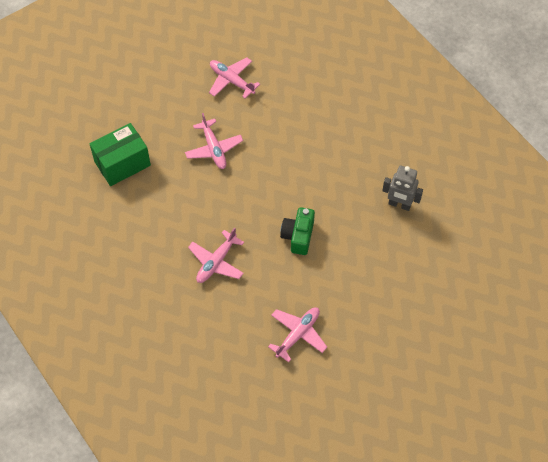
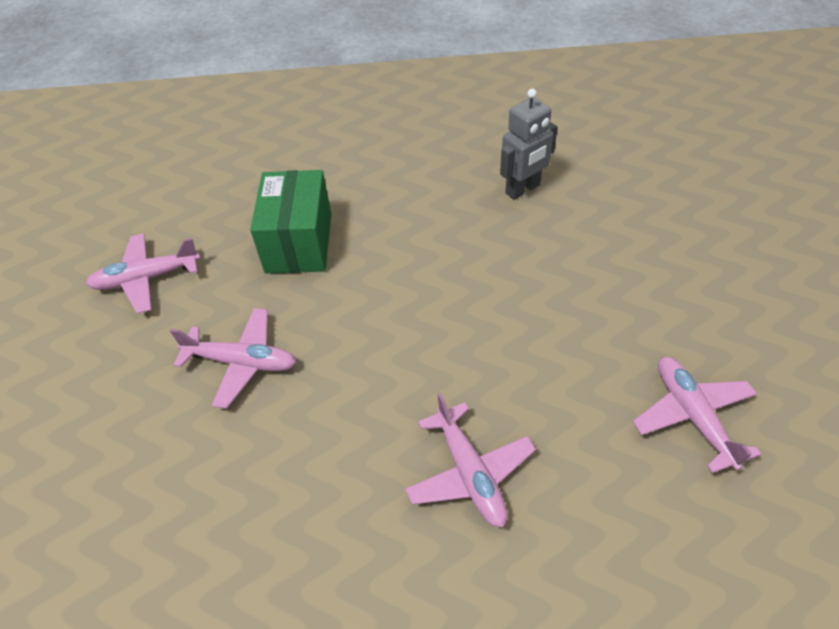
camera: 55 degrees left, 10 degrees down
green box [90,123,151,186] -> green box moved to [250,170,331,274]
green camera [280,207,315,255] -> none

